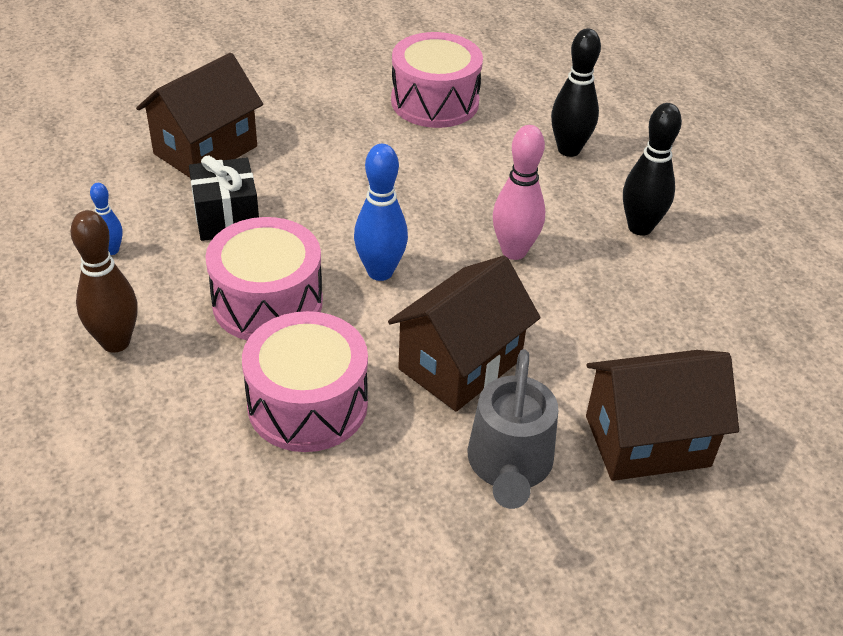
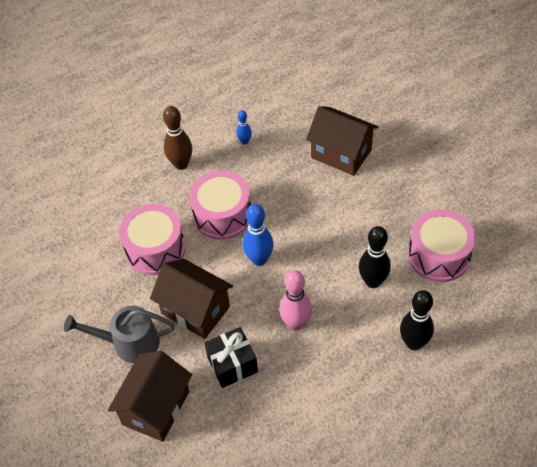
camera: 85 degrees right, 10 degrees up
black gift [189,155,259,241] -> black gift moved to [204,327,258,388]
brown house [586,350,739,481] -> brown house turned 45 degrees clockwise [108,351,192,442]
black bowling pin [623,103,682,236] -> black bowling pin moved to [359,226,391,288]

